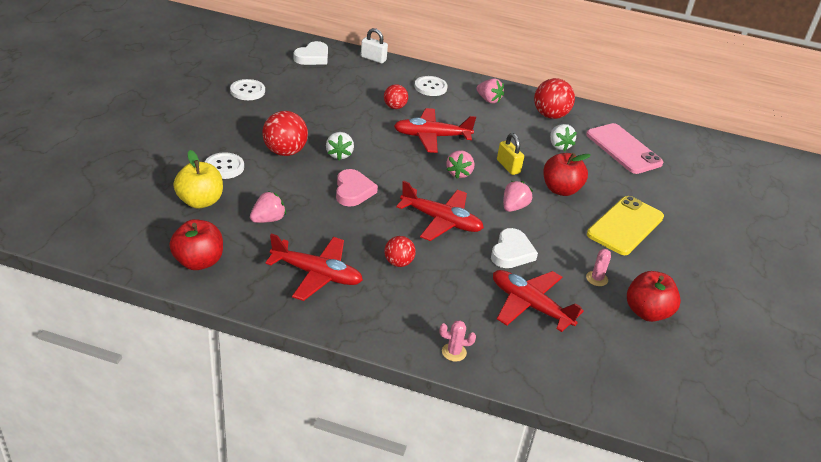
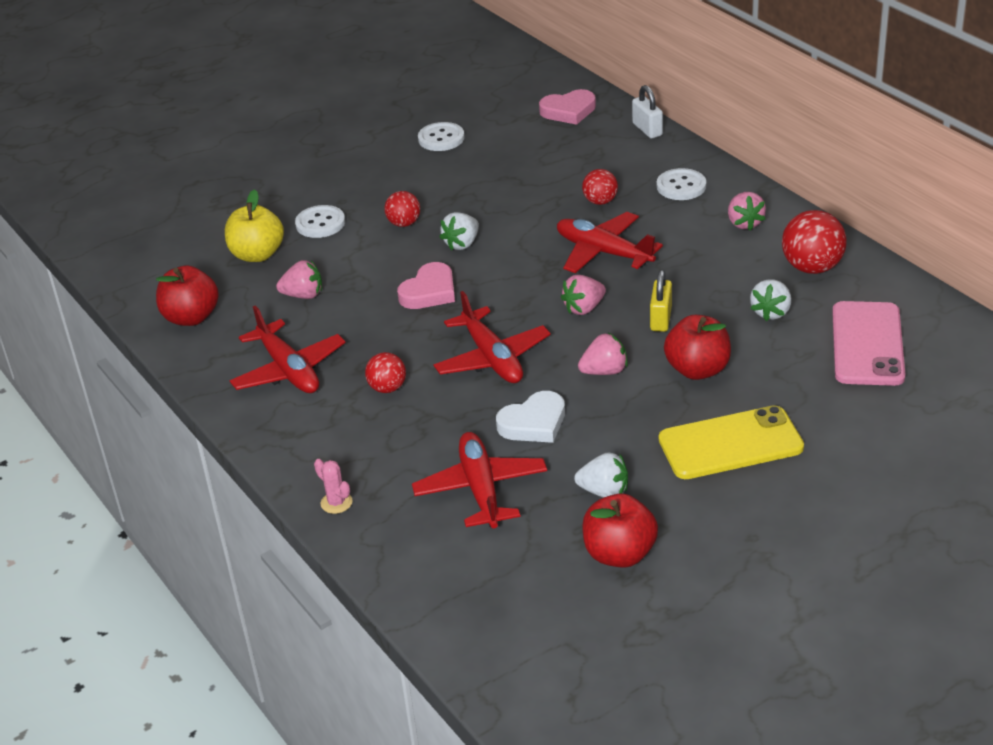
camera: 45 degrees right, 0 degrees up
red ball [262,111,308,156] -> red ball [384,191,420,227], size x0.60
white heart [293,41,328,65] -> pink heart [539,89,596,125]
pink cactus [586,249,611,286] -> white strawberry [574,453,628,498]

